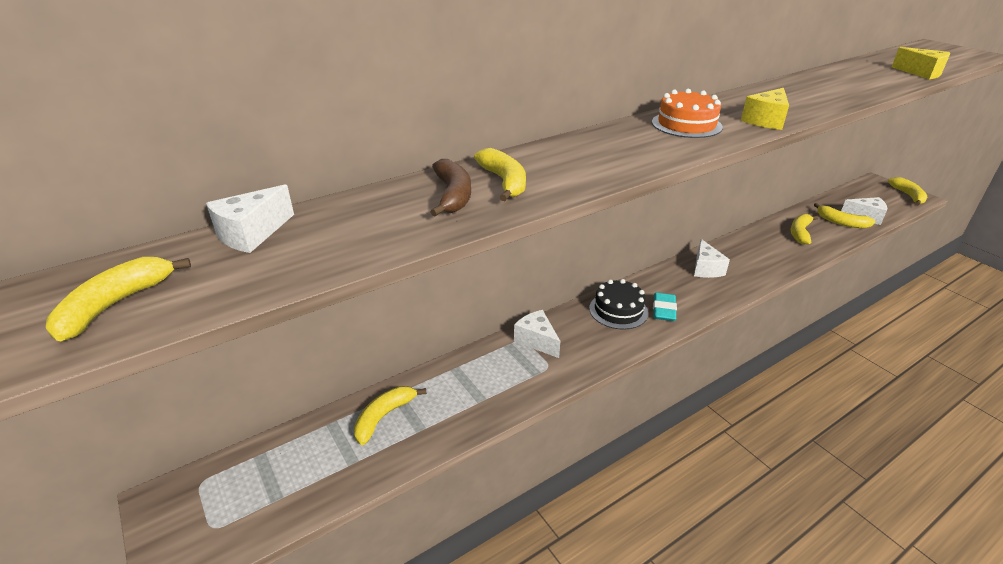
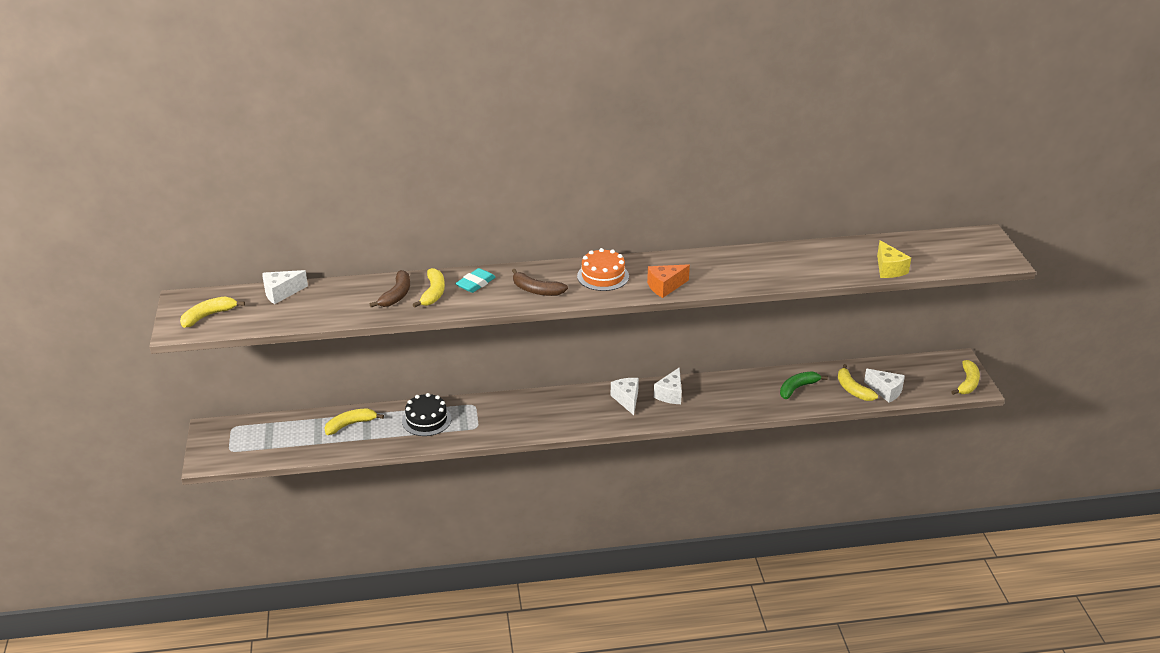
camera: 25 degrees right, 0 degrees up
white cheese [514,310,560,358] -> white cheese moved to [611,378,639,415]
black cake [589,279,648,330] -> black cake moved to [402,393,451,436]
turquoise eraser [653,292,677,321] -> turquoise eraser moved to [455,268,496,293]
yellow cheese [741,88,789,130] -> orange cheese [647,264,690,298]
yellow banana [791,214,819,245] -> green banana [780,371,828,399]
none -> brown banana [512,269,568,296]

